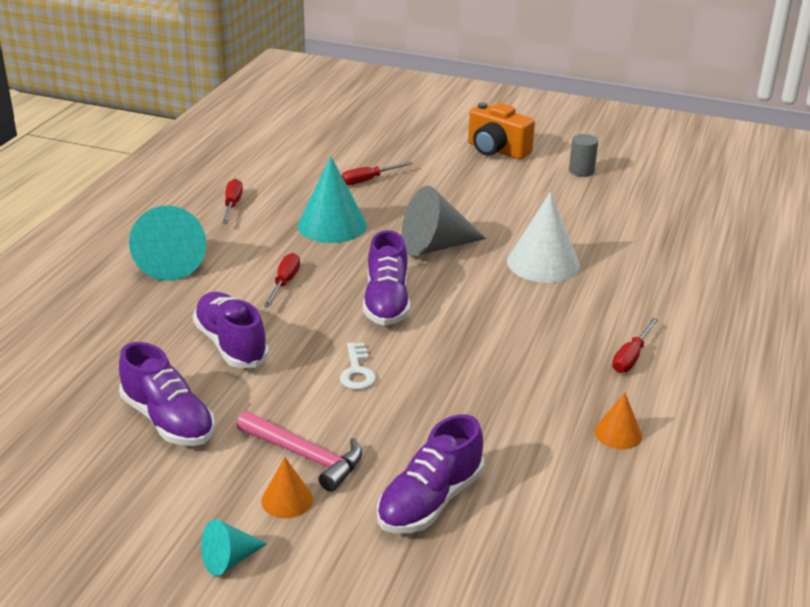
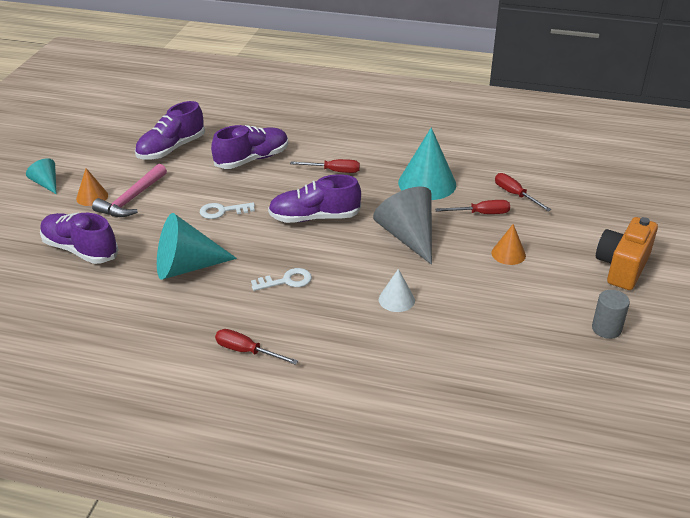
camera: 85 degrees right, 5 degrees up
turquoise cone [129,205,206,281] -> turquoise cone moved to [157,213,237,279]
red screwdriver [222,179,243,224] -> red screwdriver moved to [435,200,510,214]
white cone [507,192,580,283] -> white cone [379,269,415,312], size x0.53
orange cone [594,392,642,449] -> orange cone moved to [491,224,526,265]
none -> white key [251,268,312,291]

